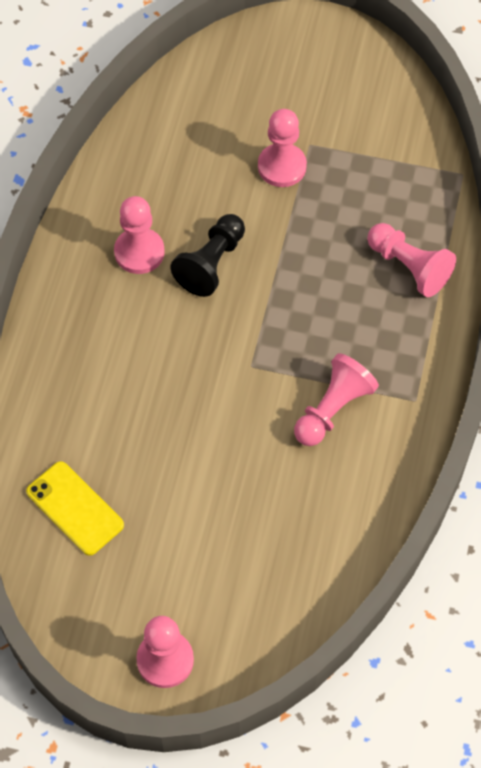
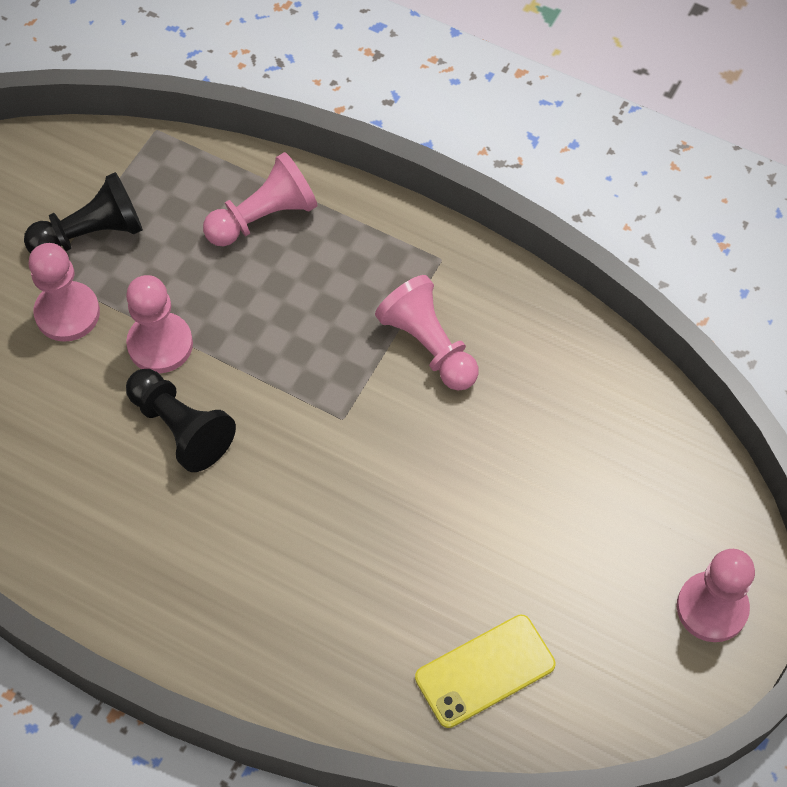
camera: 75 degrees left, 0 degrees up
pink pawn [114,196,165,274] -> pink pawn moved to [126,275,193,373]
none -> black pawn [24,172,143,253]

